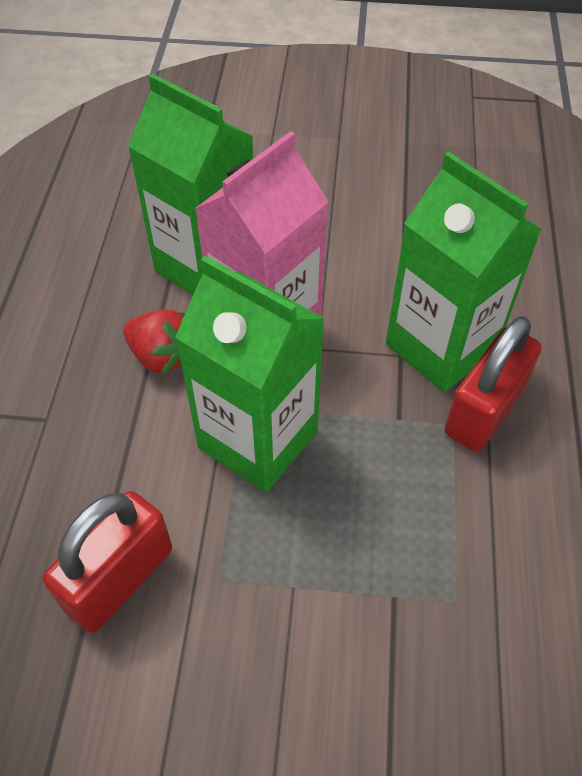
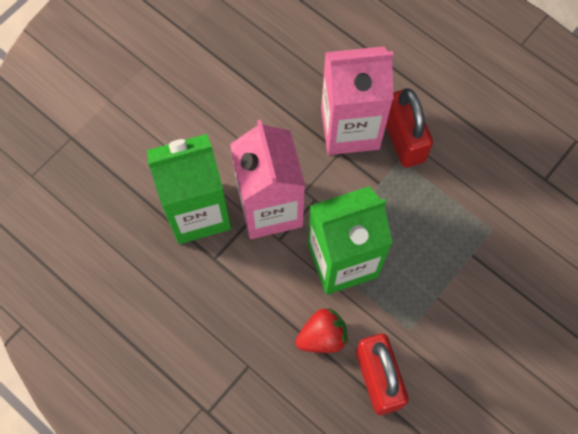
camera: 55 degrees left, 15 degrees up
red strawberry [123,309,184,375] -> red strawberry moved to [296,308,348,353]
green carton [386,152,542,393] -> pink carton [321,46,394,155]

